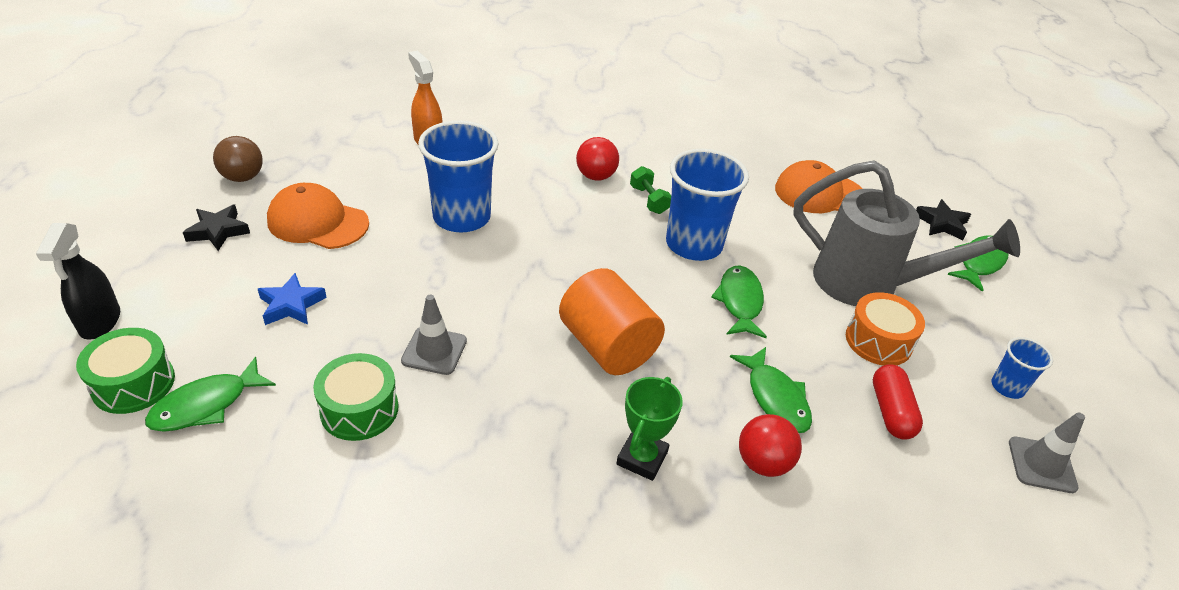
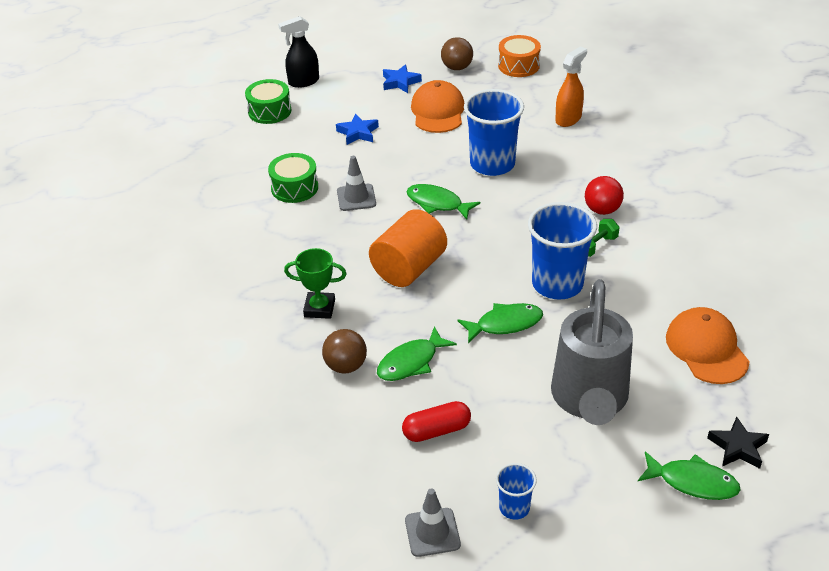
camera: 75 degrees right, 0 degrees up
green fish [145,357,276,432] -> green fish moved to [407,184,480,220]
black star [183,204,250,251] -> blue star [383,64,422,93]
red ball [739,414,802,477] -> brown ball [322,329,367,373]
orange drum [846,292,925,366] -> orange drum moved to [498,35,541,77]

